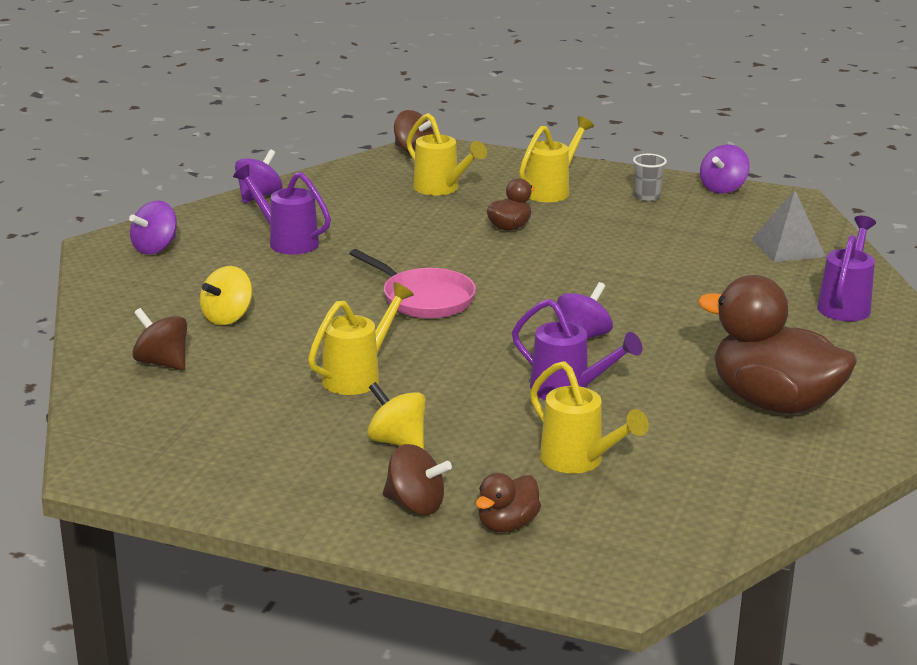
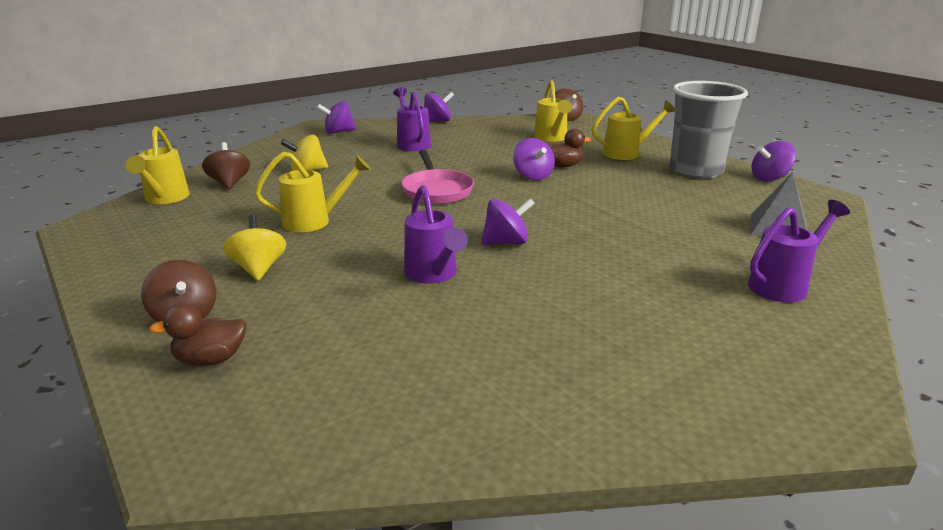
camera: 35 degrees right, 0 degrees up
yellow watering can [530,361,649,474] -> yellow watering can moved to [125,126,190,204]
grey cup [633,154,667,201] -> grey cup [670,81,748,179], size x2.46
brown duck [698,275,857,414] -> none
none -> purple spinning top [513,138,555,180]

